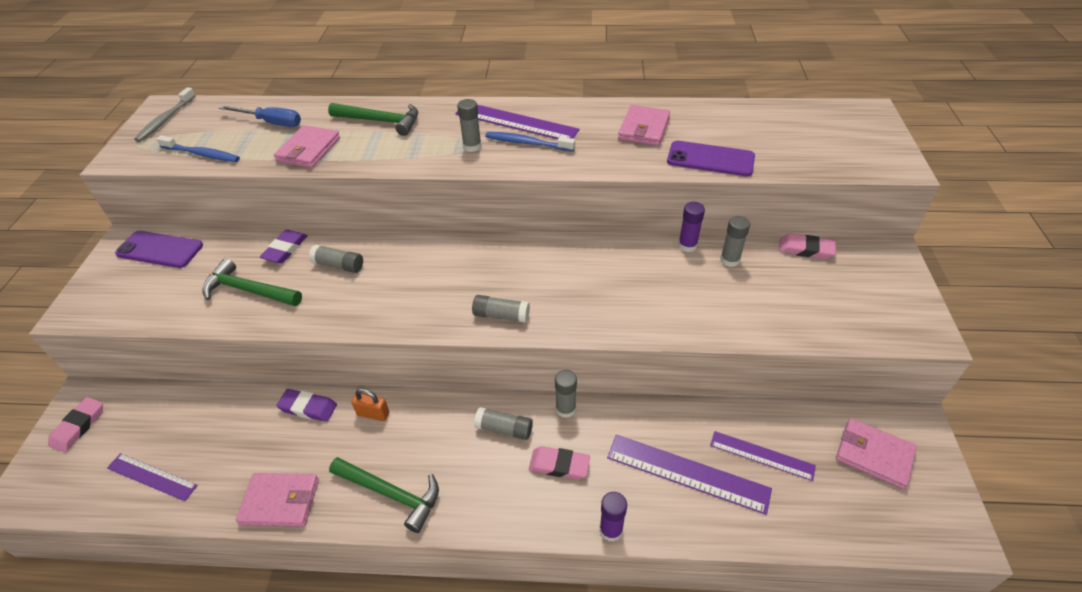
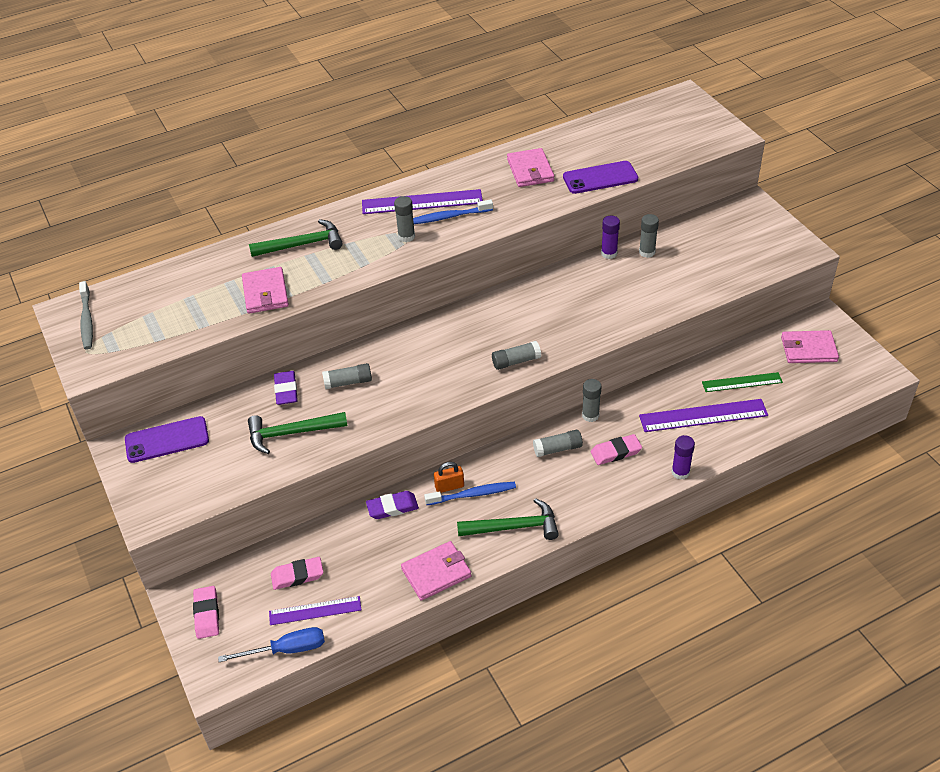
camera: 30 degrees left, 0 degrees up
blue toothbrush [156,135,240,162] -> blue toothbrush moved to [424,482,516,505]
blue screwdriver [219,105,301,127] -> blue screwdriver moved to [218,627,325,662]
purple ruler [710,431,816,481] -> green ruler [702,372,783,392]
pink eraser [779,233,836,259] -> pink eraser moved to [271,557,323,590]

